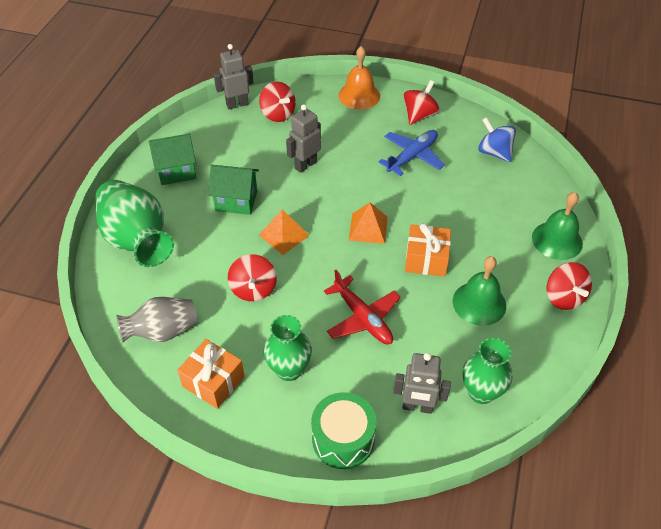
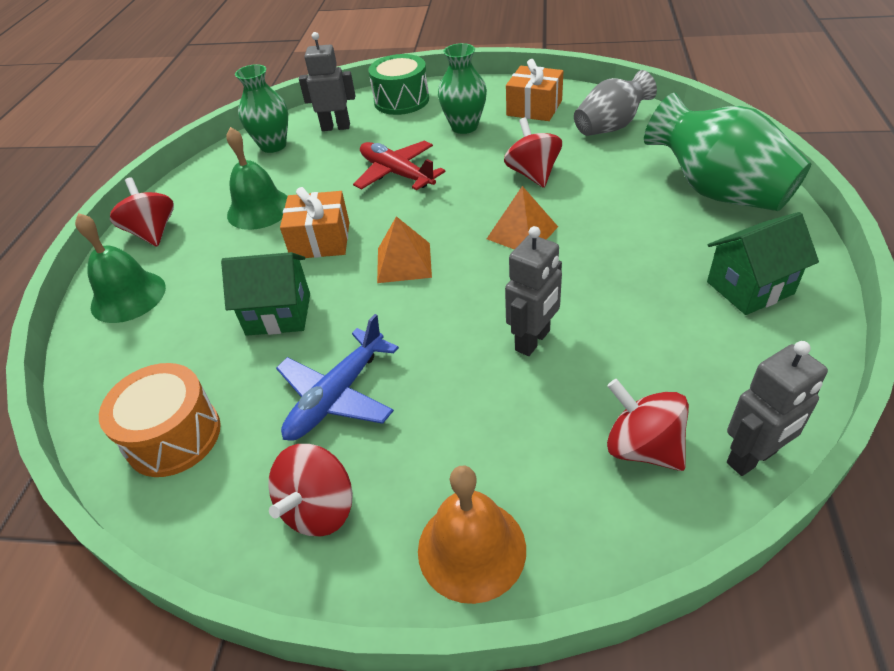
camera: 175 degrees right, 5 degrees down
green house [208,165,259,215] -> green house moved to [221,252,310,336]
blue spinning top [478,117,516,162] -> orange drum [99,363,221,477]

